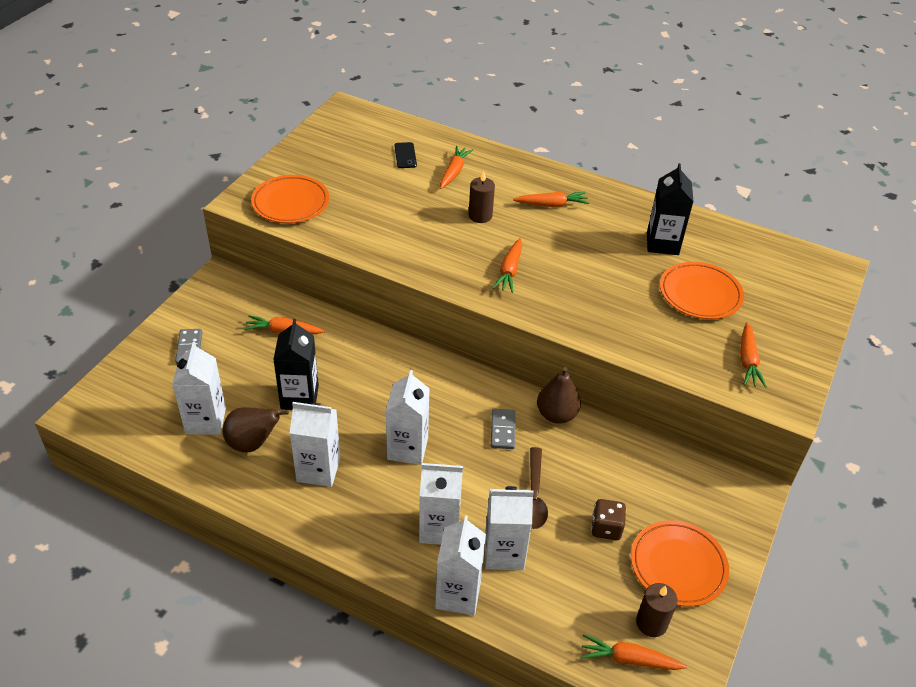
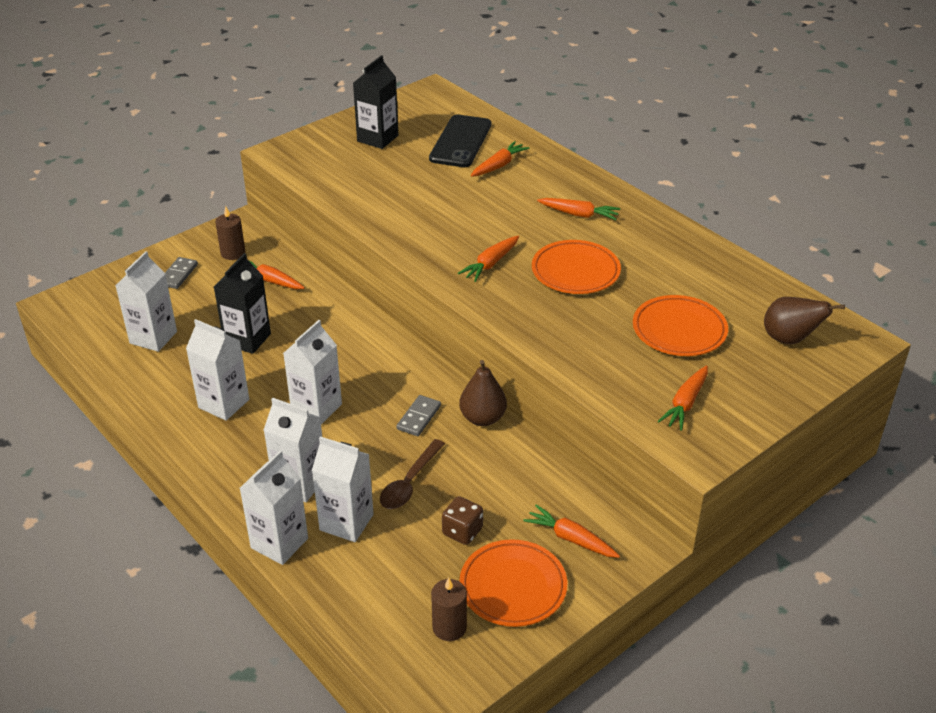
camera: 25 degrees right, 5 degrees down
brown pear [223,407,289,452] -> brown pear moved to [764,297,845,344]
orange plate [251,175,329,223] -> orange plate moved to [532,240,621,294]
black phone [394,142,417,168] -> black phone [429,115,491,167], size x2.07
brown candle [469,171,495,223] -> brown candle moved to [215,206,245,260]
orange carrot [581,634,687,670] -> orange carrot moved to [524,504,620,558]
black carton [647,163,694,255] -> black carton moved to [353,55,398,149]

